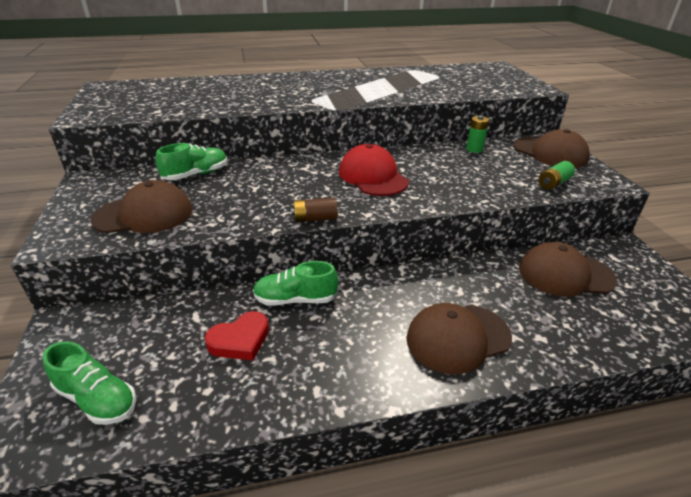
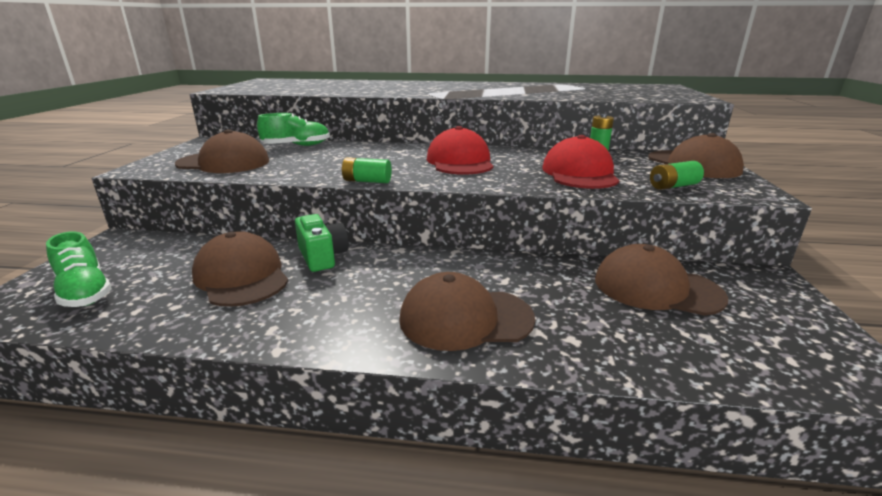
camera: 20 degrees right, 10 degrees down
red heart [205,311,269,360] -> brown cap [192,231,288,307]
green shoe [253,261,338,306] -> green camera [295,214,349,272]
brown battery [291,198,338,222] -> green battery [342,158,392,183]
none -> red cap [542,135,619,189]

